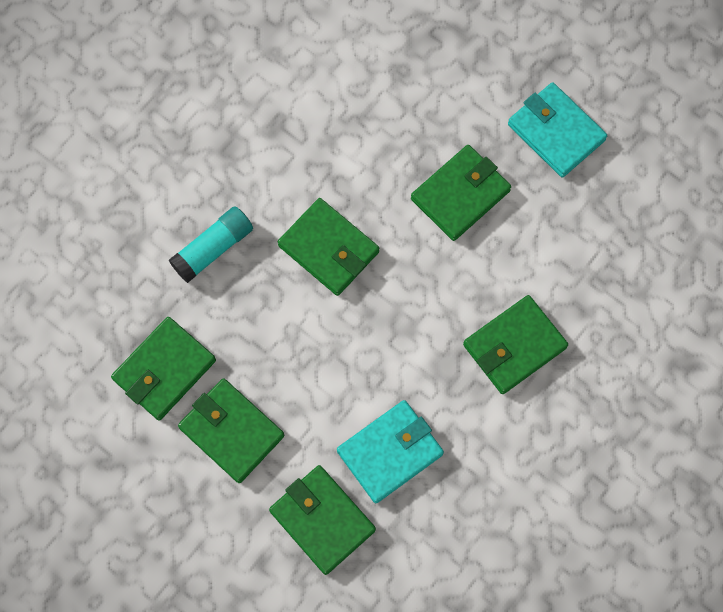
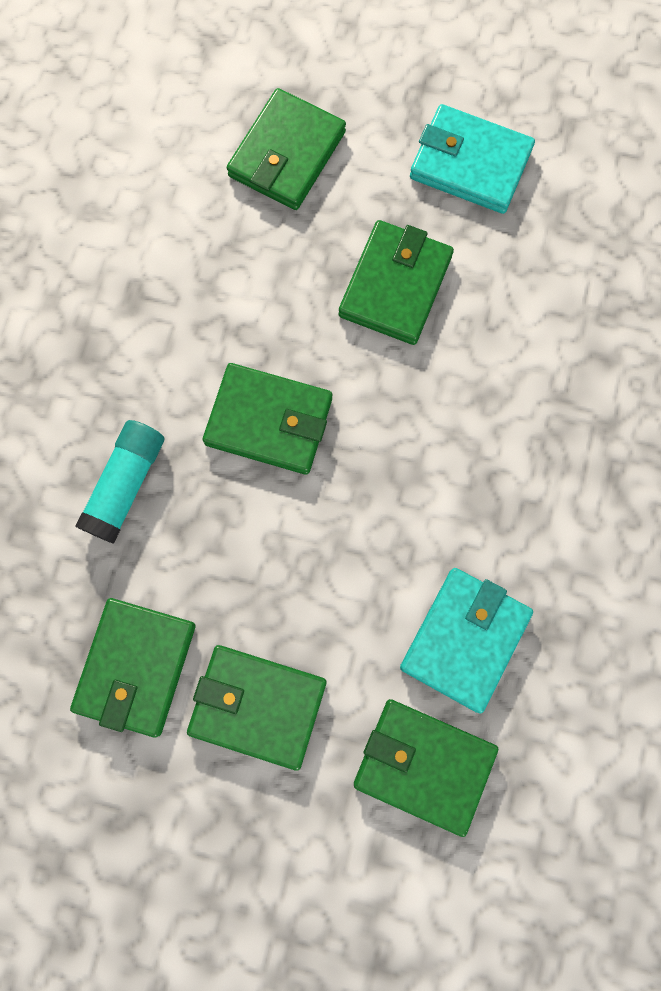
camera: 25 degrees left, 5 degrees up
green wallet [463,295,568,394] -> green wallet moved to [227,88,346,210]

